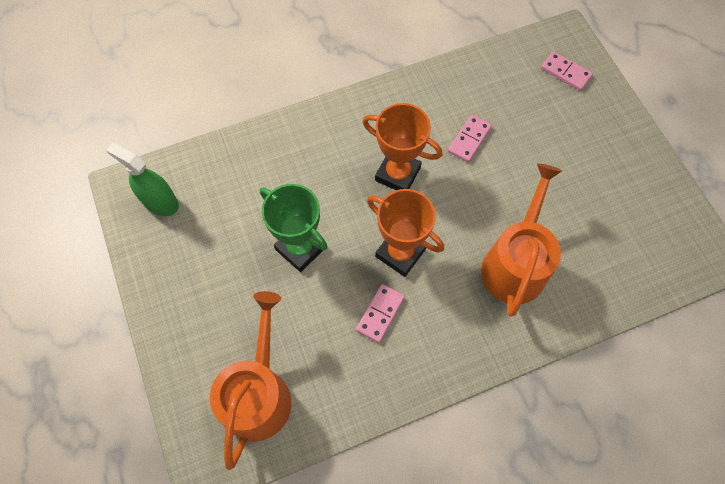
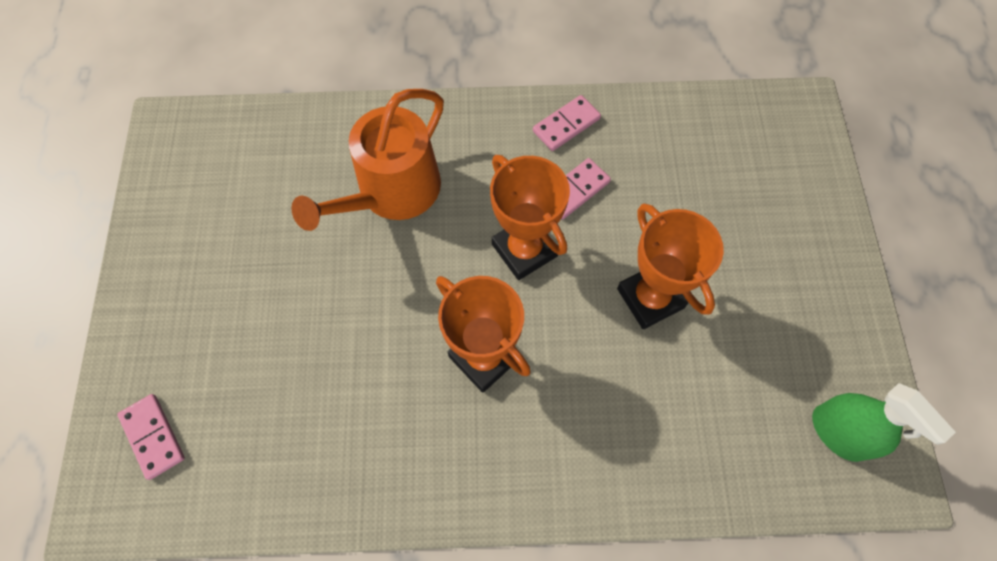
camera: 160 degrees left, 0 degrees up
orange watering can [210,291,292,470] -> none
green trophy [260,184,328,272] -> orange trophy [617,203,724,329]
pink domino [448,115,492,162] -> pink domino moved to [533,95,601,151]

